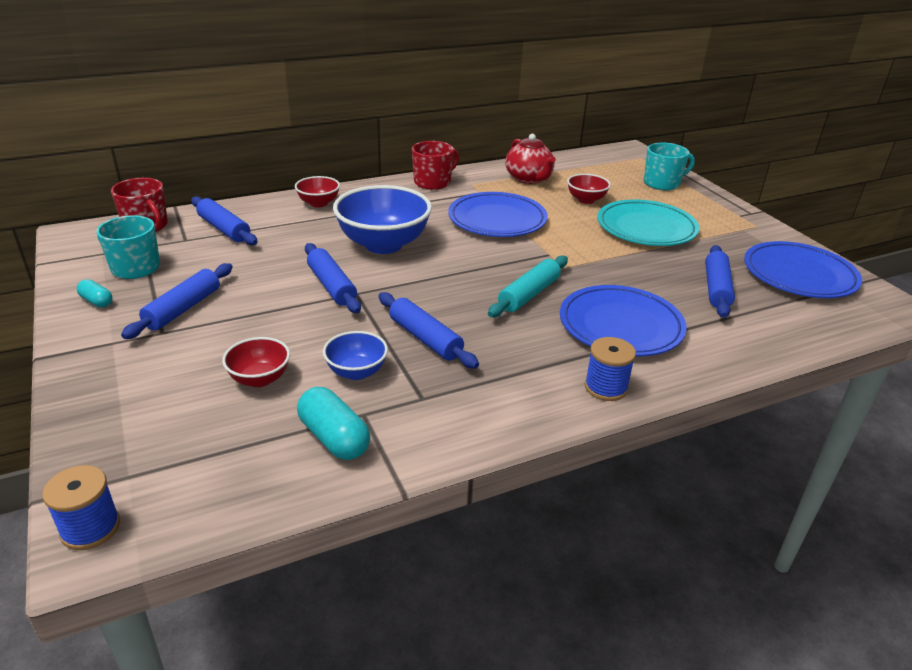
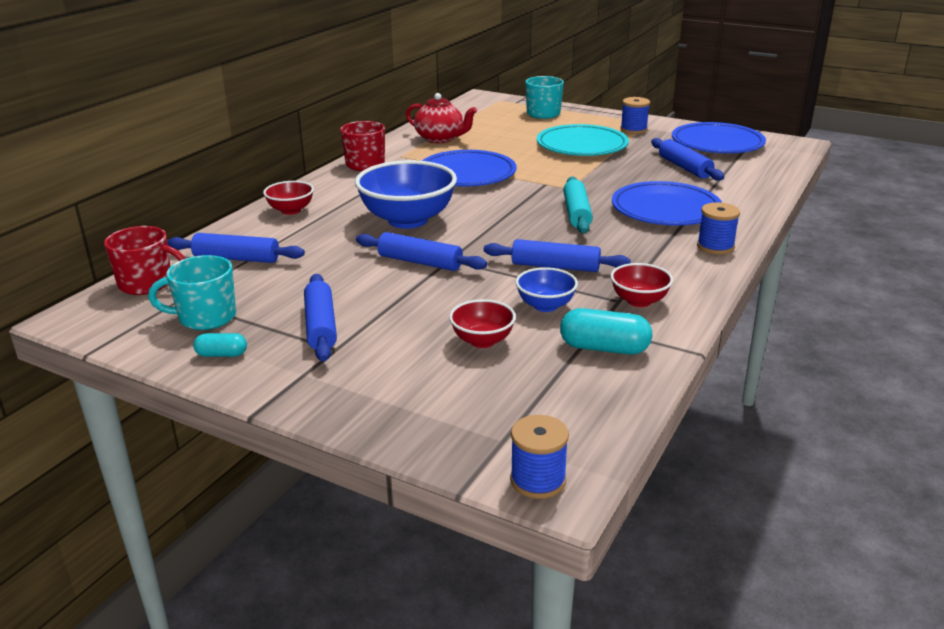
camera: 35 degrees left, 5 degrees down
red bowl [567,174,611,204] -> red bowl moved to [610,263,673,307]
none -> blue spool [620,97,650,134]

